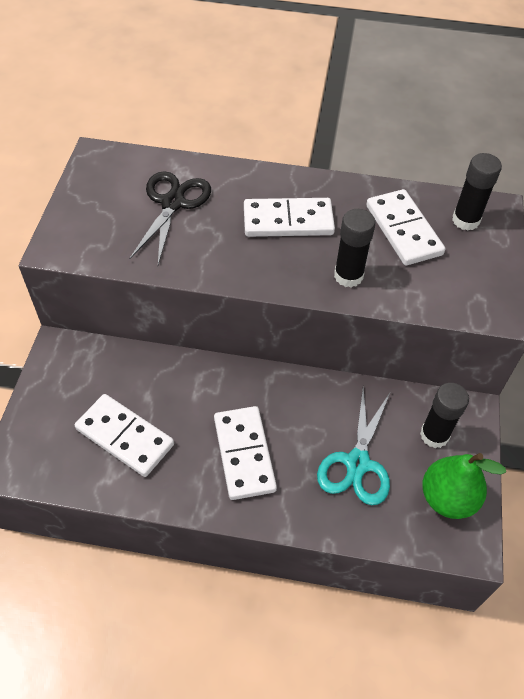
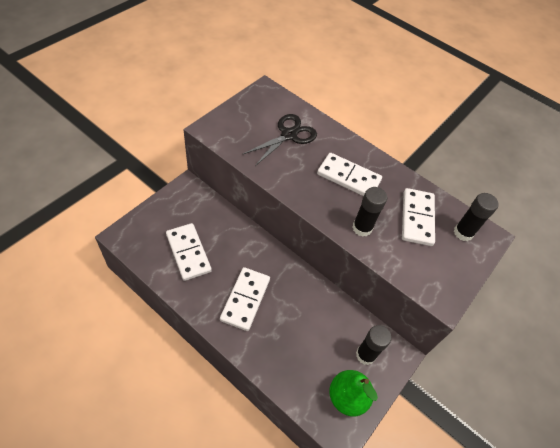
camera: 25 degrees right, 0 degrees up
turquoise scissors [317,387,391,505] -> none

